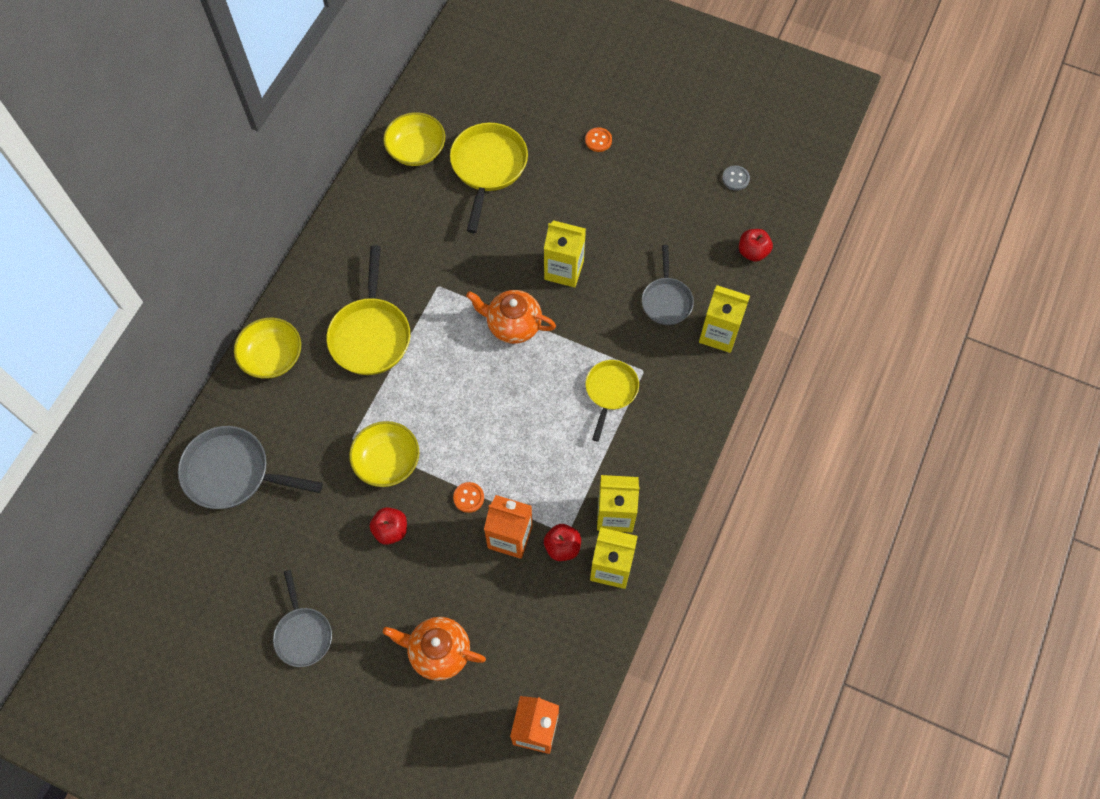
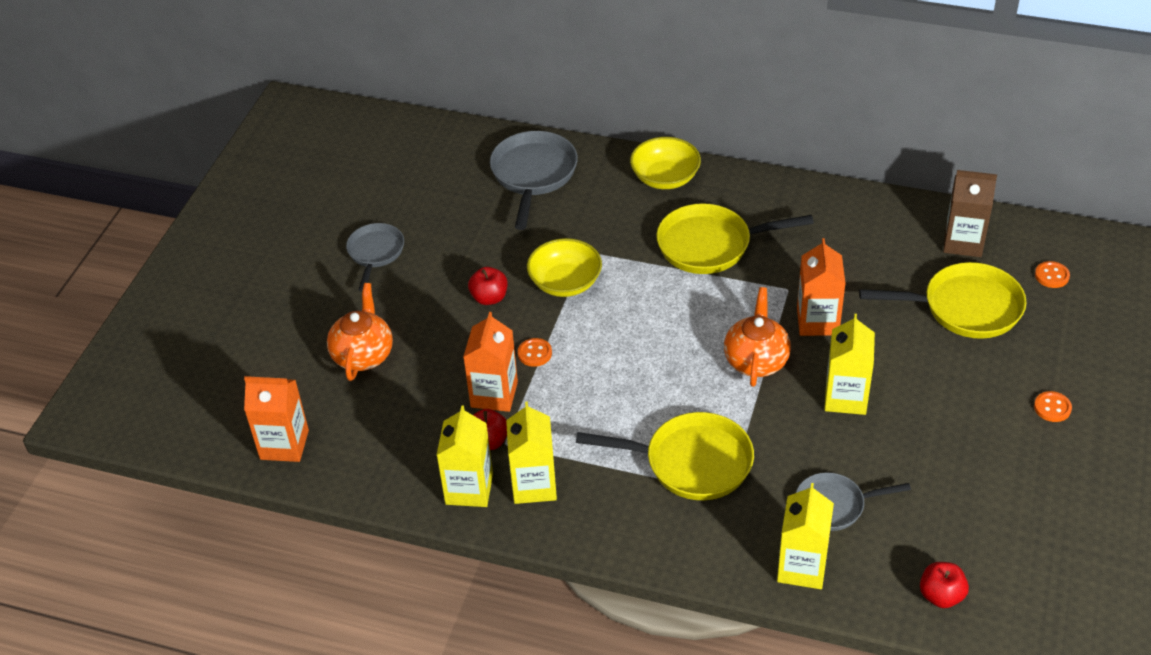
camera: 85 degrees right, 20 degrees down
grey pan [273,570,332,667] -> grey pan turned 120 degrees clockwise [346,223,404,292]
yellow bowl [383,112,445,166] -> brown carton [943,170,997,257]
yellow pan [585,360,639,442] -> yellow pan [576,412,754,500], size x1.58
grey button [722,166,750,191] -> none
none -> orange carton [797,238,846,336]
none -> orange button [1035,261,1070,288]

